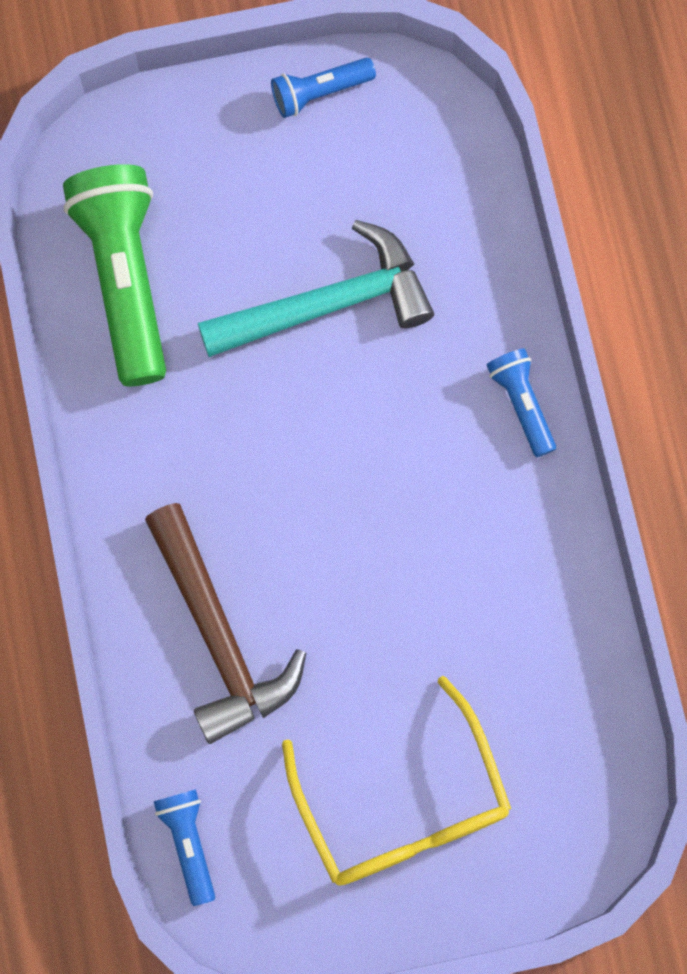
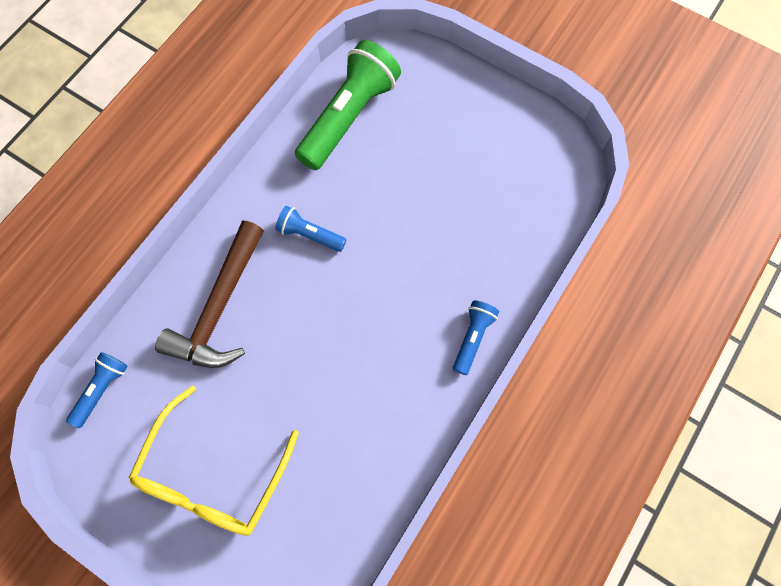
camera: 45 degrees right, 5 degrees down
turquoise hammer [198,220,434,357] -> none
blue flashlight [271,58,376,118] -> blue flashlight moved to [275,206,346,252]

